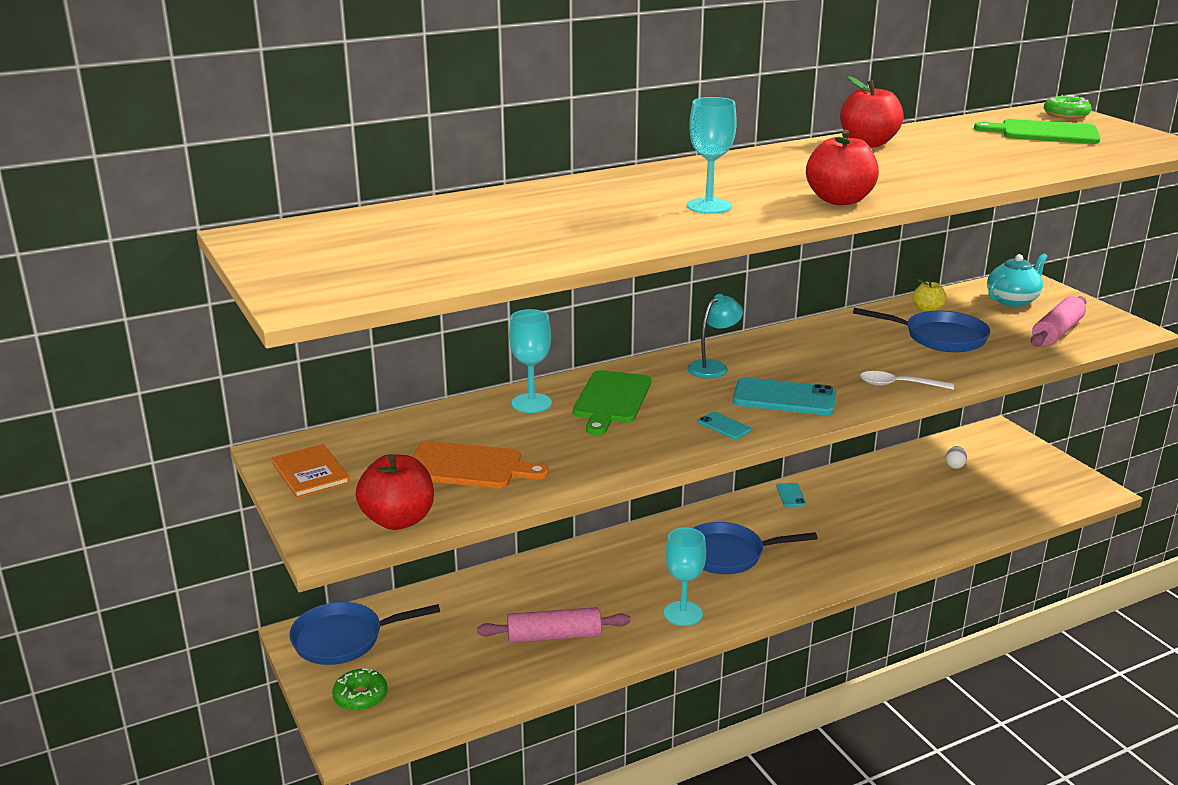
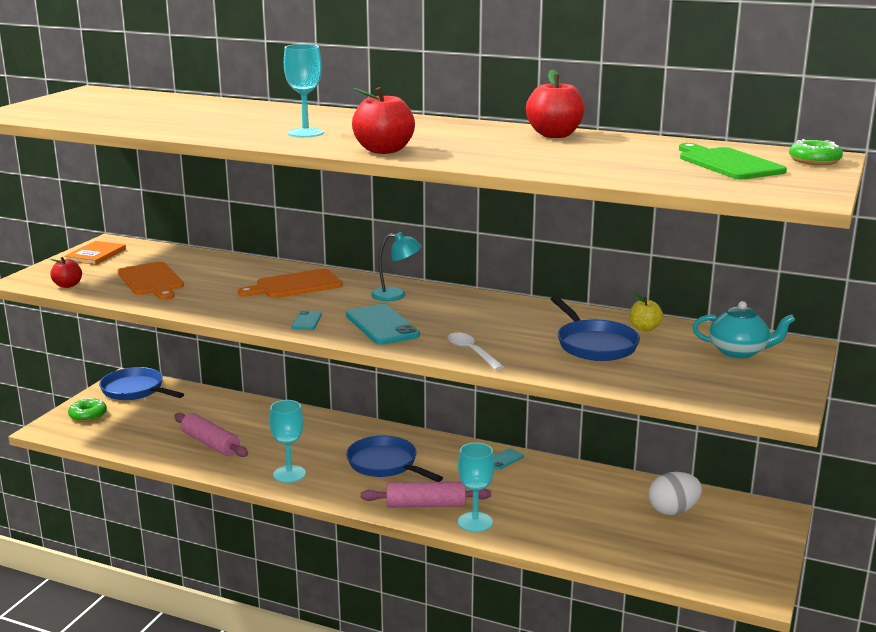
camera: 50 degrees right, 5 degrees down
red apple [356,454,434,530] -> red apple [50,257,82,288], size x0.58
turquoise goblet [509,309,552,413] -> turquoise goblet moved to [458,443,494,532]
green cutting board [573,370,651,435] -> orange cutting board [238,269,343,298]
white egg [946,446,967,469] -> white egg [649,472,702,515], size x1.91
pink rolling pin [1031,296,1087,346] -> pink rolling pin moved to [361,482,491,507]

